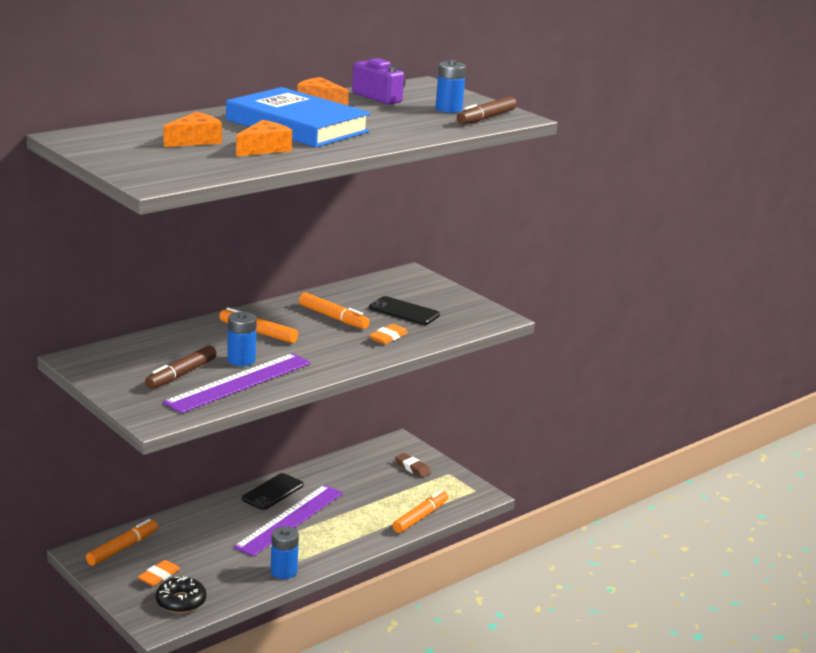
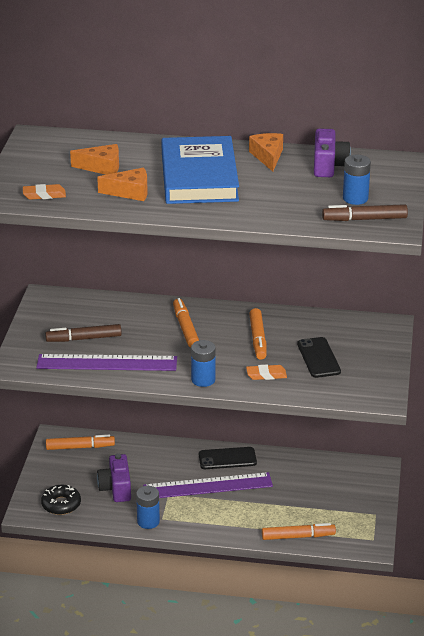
camera: 50 degrees right, 10 degrees up
orange eraser [138,560,180,586] -> orange eraser moved to [23,184,66,200]
blue battery [227,312,257,366] -> blue battery moved to [191,340,216,387]
brown eraser [395,453,431,478] -> none
none -> purple camera [97,453,131,502]

